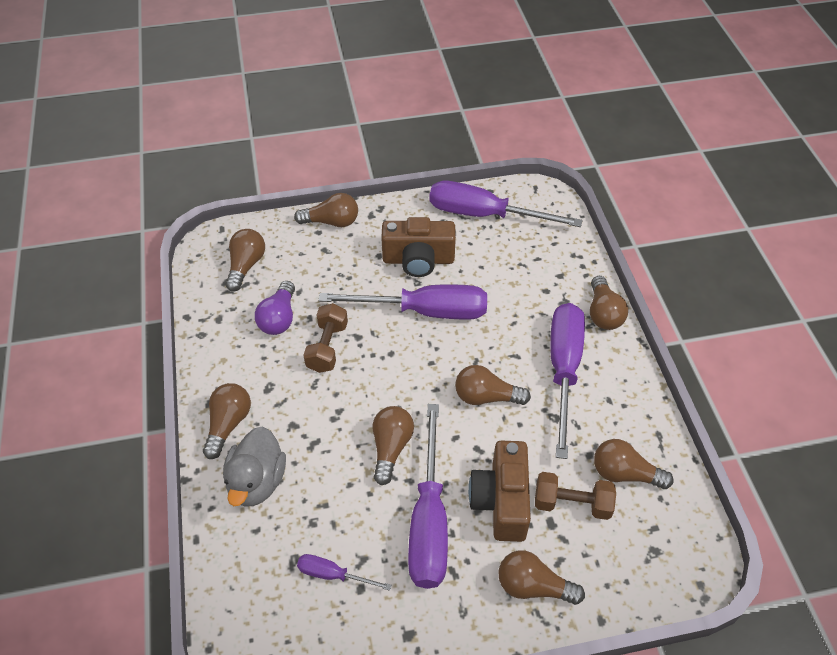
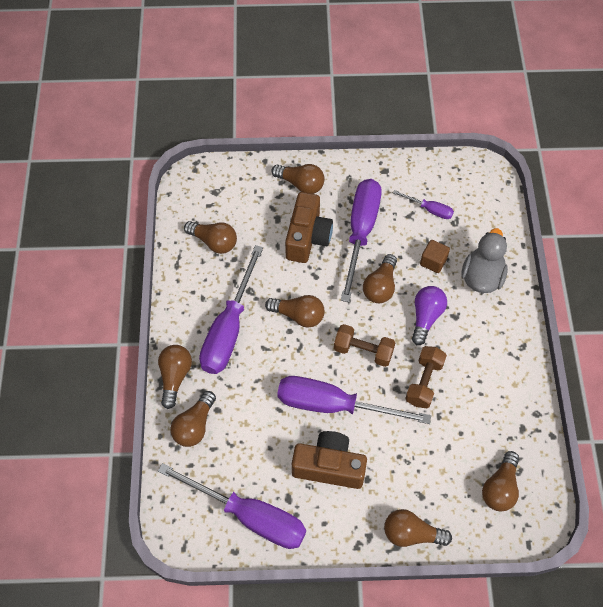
camera: 170 degrees left, 10 degrees up
brown light bulb [203,383,251,459] -> brown light bulb moved to [170,391,216,447]
purple light bulb [255,281,295,335] -> purple light bulb moved to [412,286,447,345]
brown dumbbell [535,472,616,520] -> brown dumbbell moved to [334,324,396,367]
none -> brown cube [420,240,450,273]

